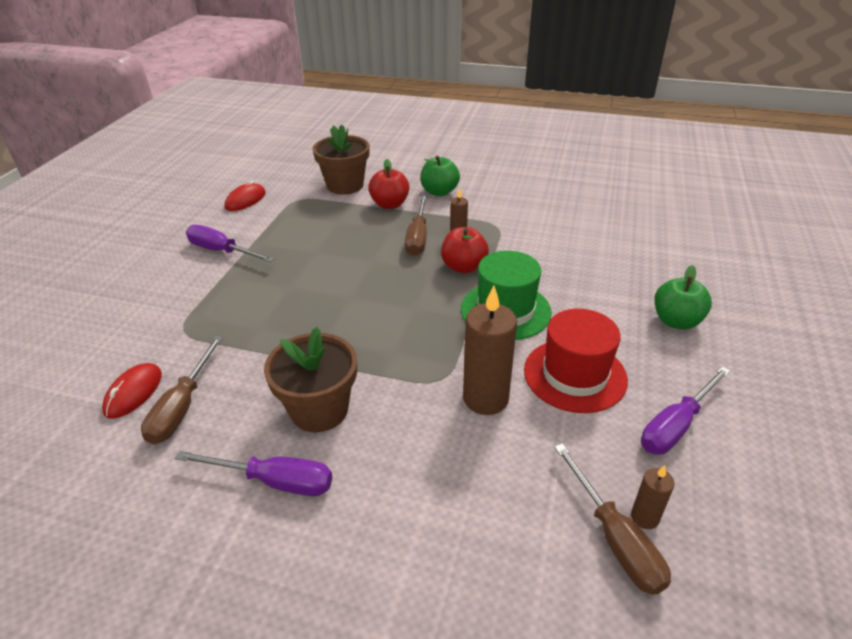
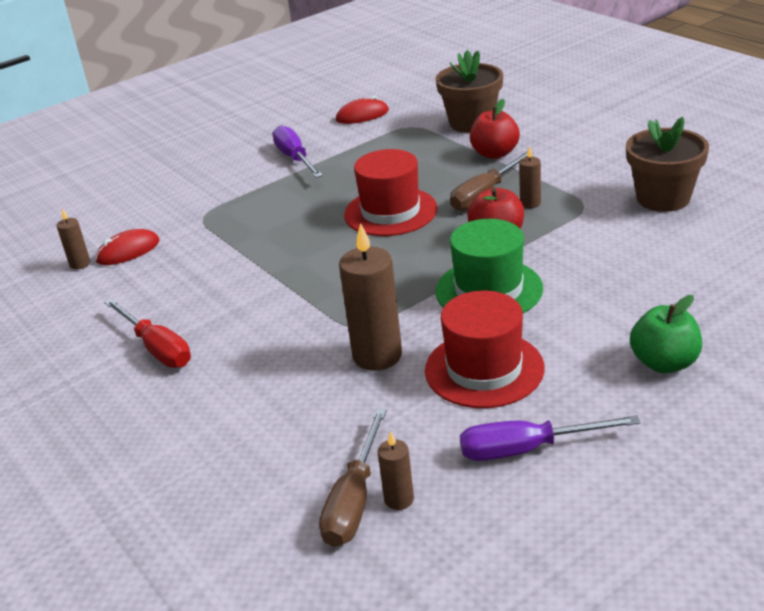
camera: 40 degrees right, 5 degrees down
brown screwdriver [141,336,223,444] -> none
purple screwdriver [175,451,332,496] -> red screwdriver [104,298,191,368]
brown flower pot [264,327,357,432] -> brown flower pot moved to [626,117,709,212]
green apple [420,155,460,196] -> none
none -> brown candle [57,208,90,270]
none -> red hat [344,149,438,236]

